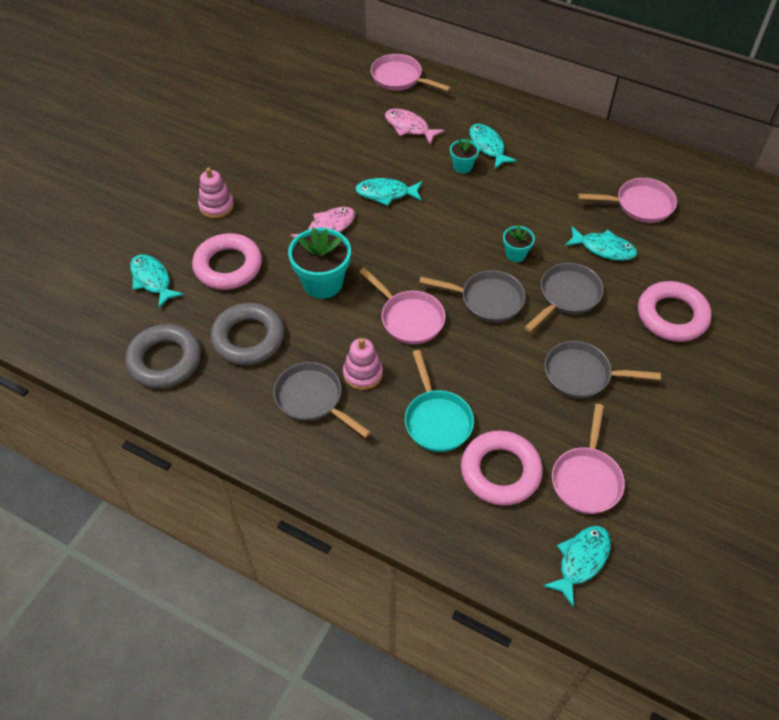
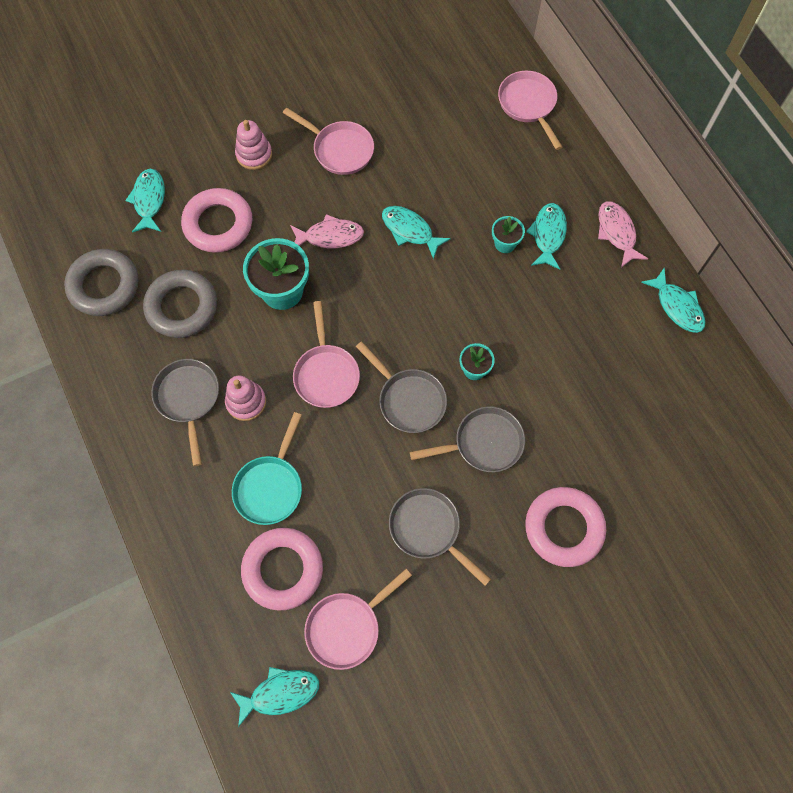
camera: 35 degrees right, 15 degrees up
pink fish [385,108,444,144] -> pink fish moved to [598,201,648,268]
turquoise fish [564,226,637,261] -> turquoise fish moved to [641,268,705,333]
pink pan [578,178,677,223] -> pink pan moved to [283,108,374,175]

